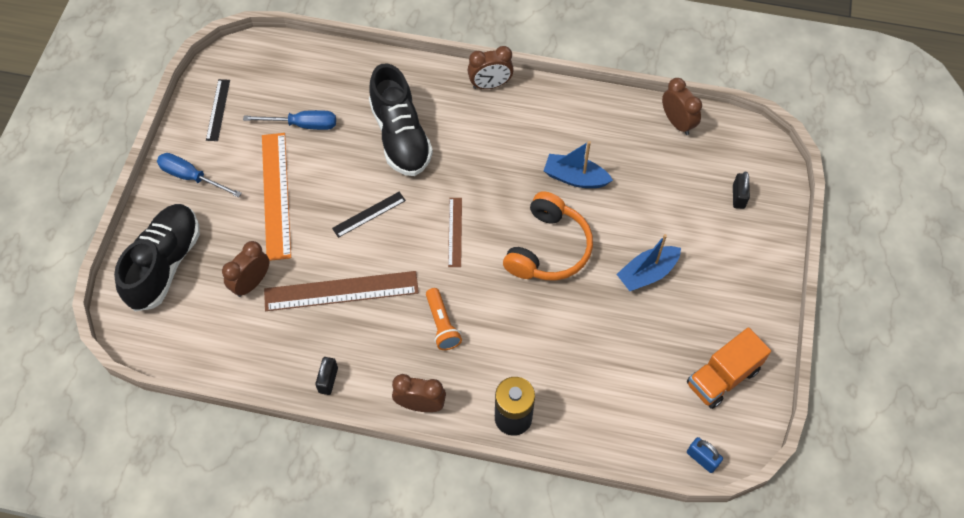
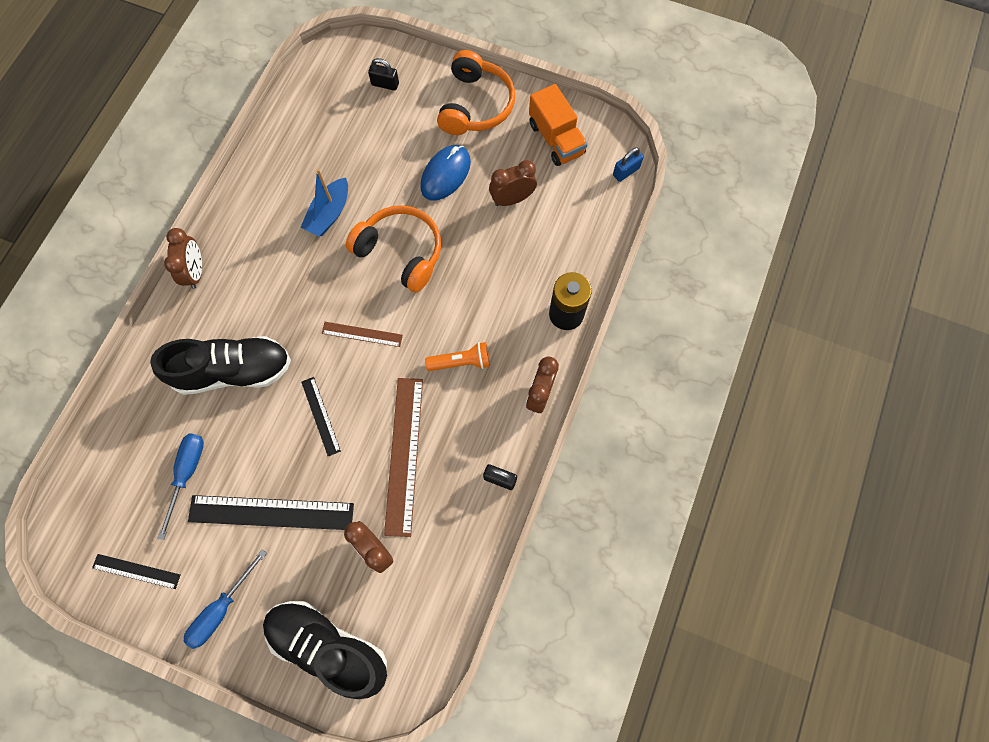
camera: 80 degrees left, 10 degrees up
orange ruler [262,133,291,261] -> black ruler [188,495,354,530]
blue boat [617,234,681,291] -> blue mouse [420,145,471,201]
brown clock [662,78,702,135] -> brown clock moved to [489,160,537,206]
none -> orange headphones [437,50,515,135]

